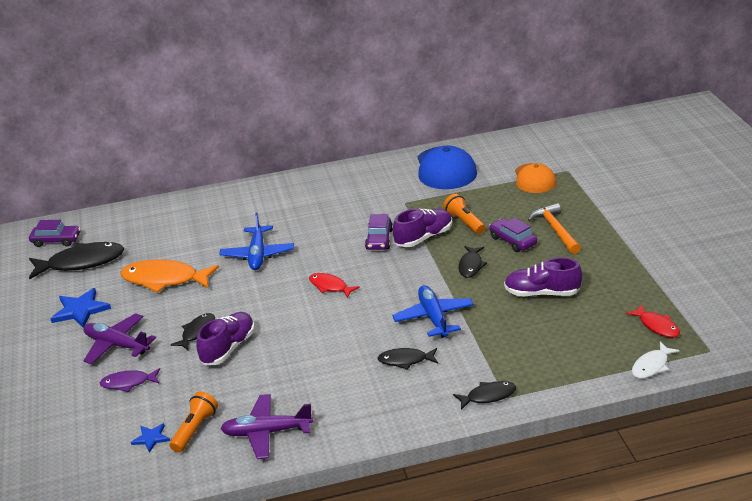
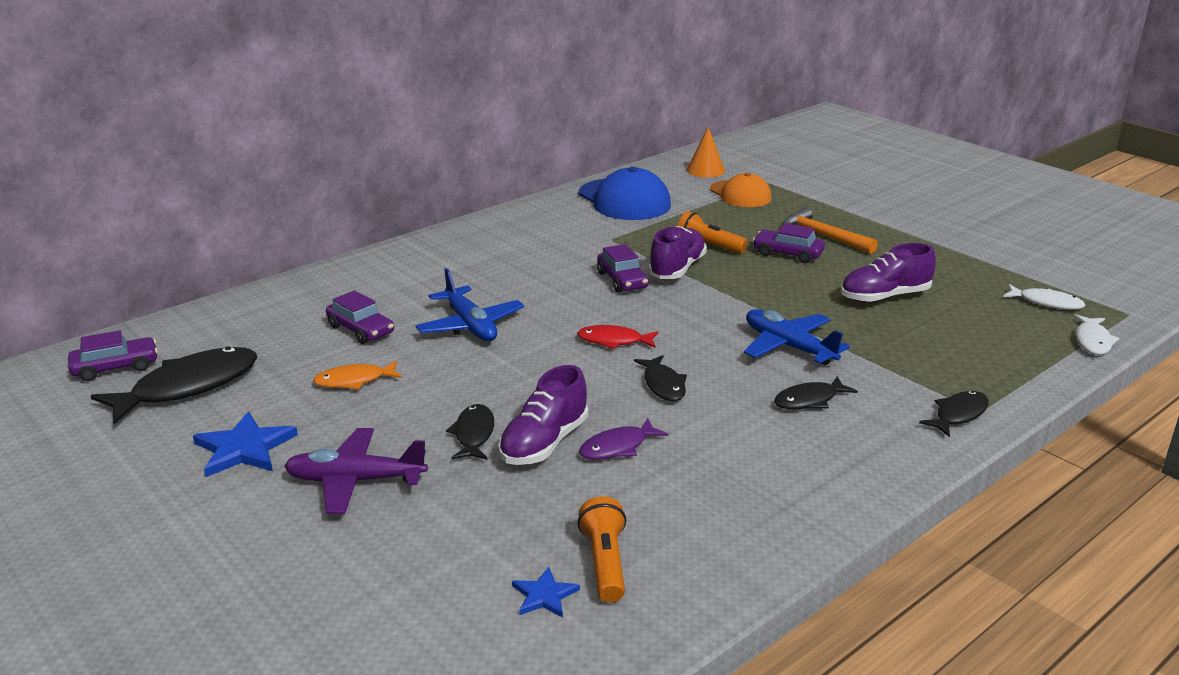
camera: 30 degrees left, 5 degrees down
purple fish [100,368,160,392] -> purple fish moved to [579,418,668,460]
orange fish [120,259,219,293] -> orange fish [313,361,402,390], size x0.55
purple shoe [196,312,255,365] -> purple shoe turned 150 degrees counterclockwise [498,365,588,465]
purple plane [220,394,313,459] -> none
black fish [458,246,487,278] -> black fish moved to [634,355,687,401]
red fish [626,304,680,338] -> white fish [1003,284,1086,310]
none -> purple car [326,290,394,344]
none -> orange cone [687,127,725,178]

